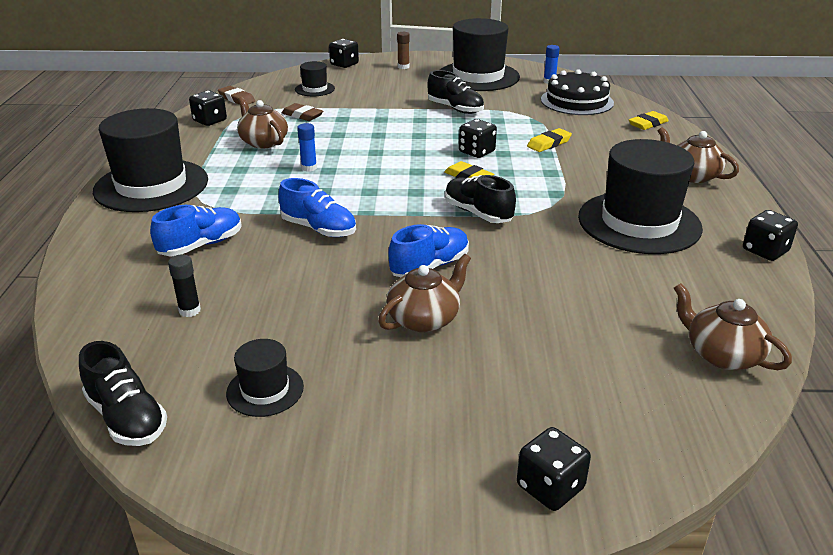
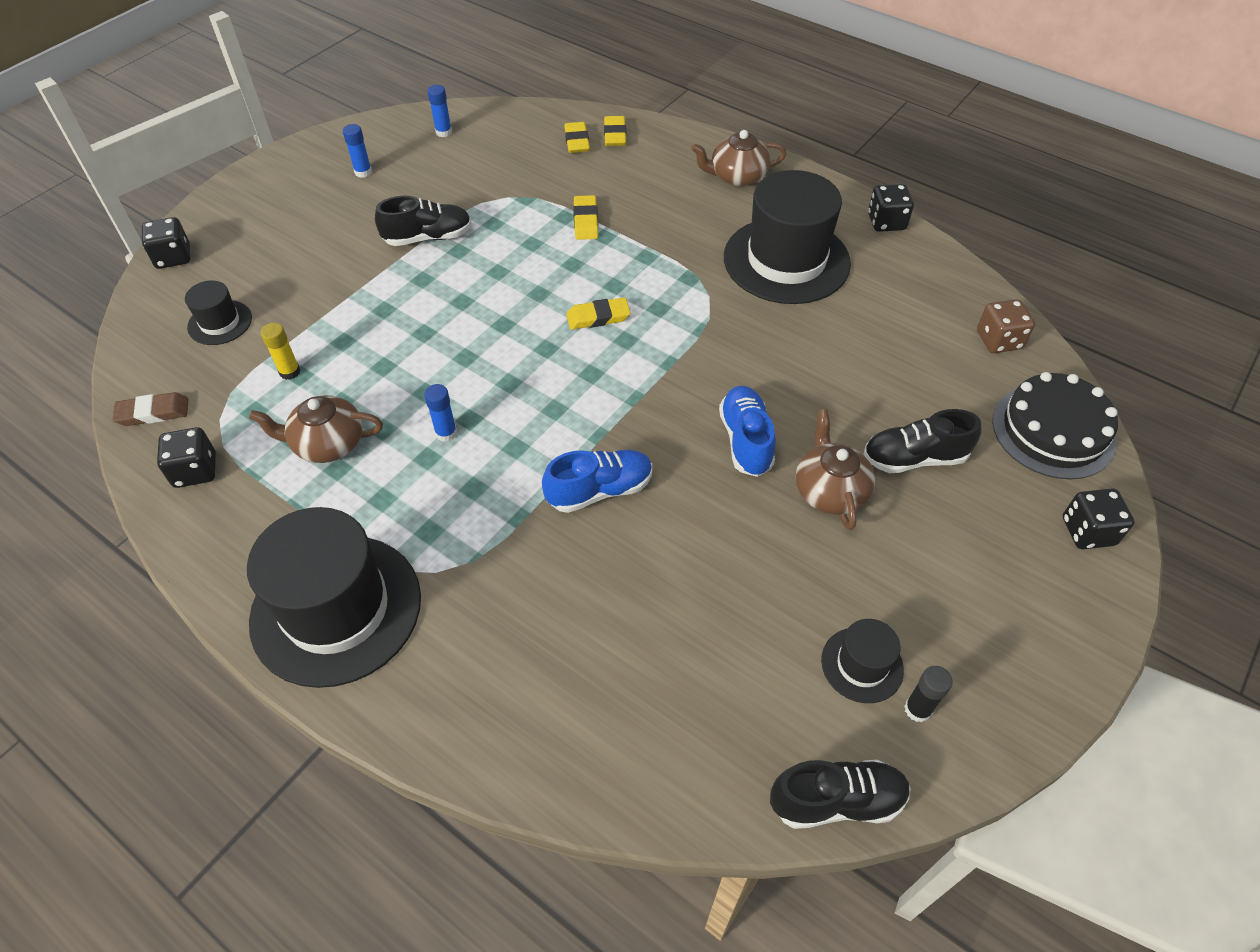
camera: 55 degrees left, 20 degrees up
blue shoe [150,205,242,256] -> none
black glue stick [168,254,201,317] -> black glue stick moved to [904,666,953,722]
brown eraser [282,103,323,121] -> yellow glue stick [261,323,301,380]
brown glue stick [397,32,410,69] -> none
black hat [440,18,520,91] -> blue glue stick [343,124,372,178]
black shoe [445,175,516,223] -> black shoe moved to [863,409,981,473]
black dice [459,119,497,158] -> none
black cake [541,69,614,115] -> black cake moved to [992,372,1118,479]
brown teapot [674,283,792,370] -> brown dice [977,299,1035,353]
none -> yellow eraser [564,122,590,153]

